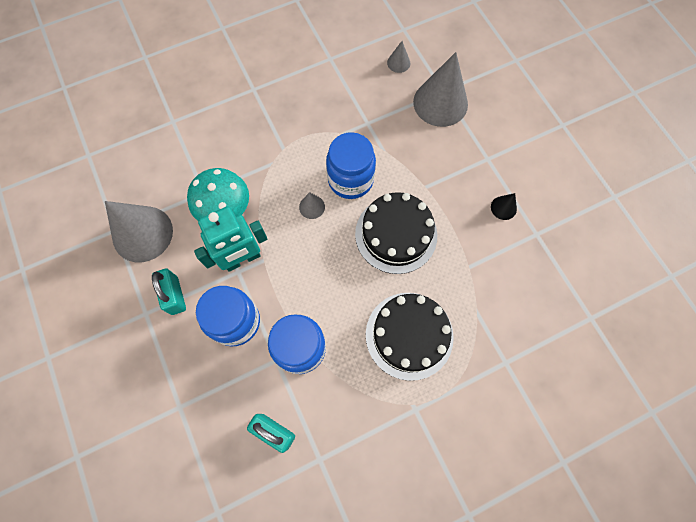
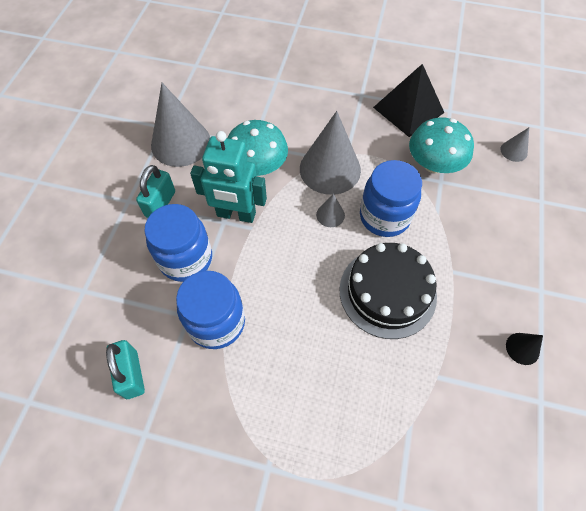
camera: 40 degrees right, 10 degrees down
black cake [366,293,454,381] -> none
grey cone [413,52,468,127] -> grey cone moved to [300,111,361,195]
none -> black pyramid [373,64,444,137]
none -> turquoise mushroom [409,117,474,173]

